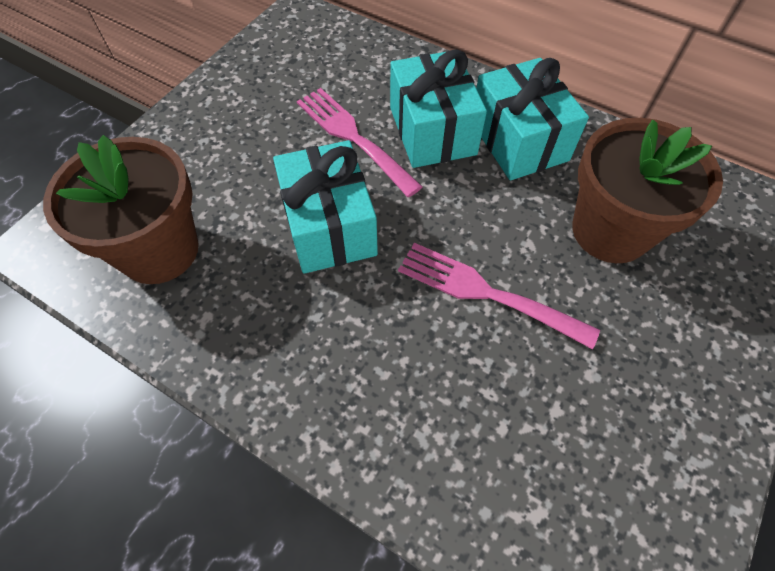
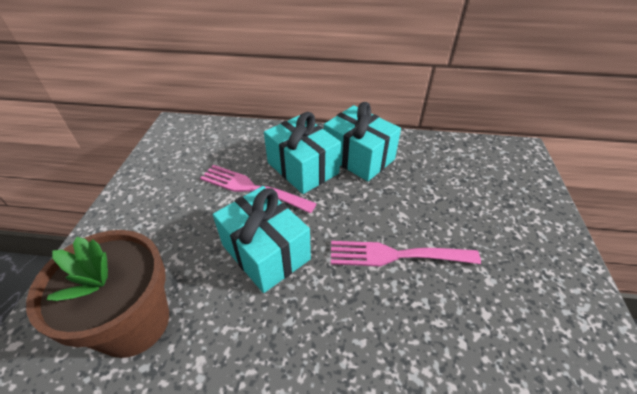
camera: 25 degrees left, 15 degrees down
brown flower pot [572,118,723,263] -> none

